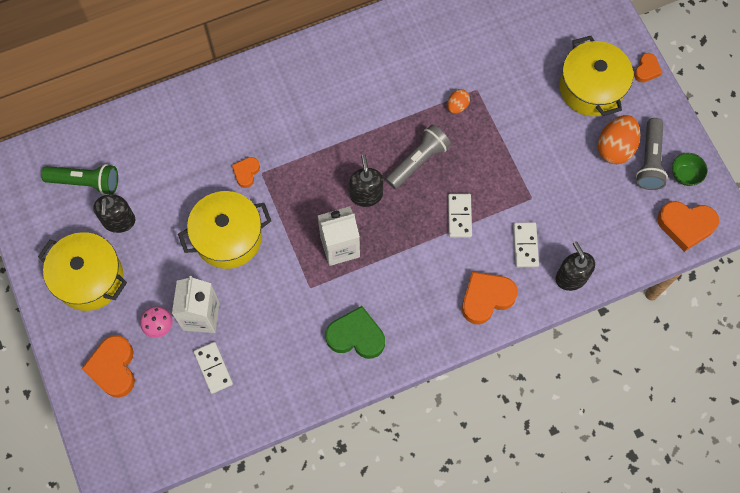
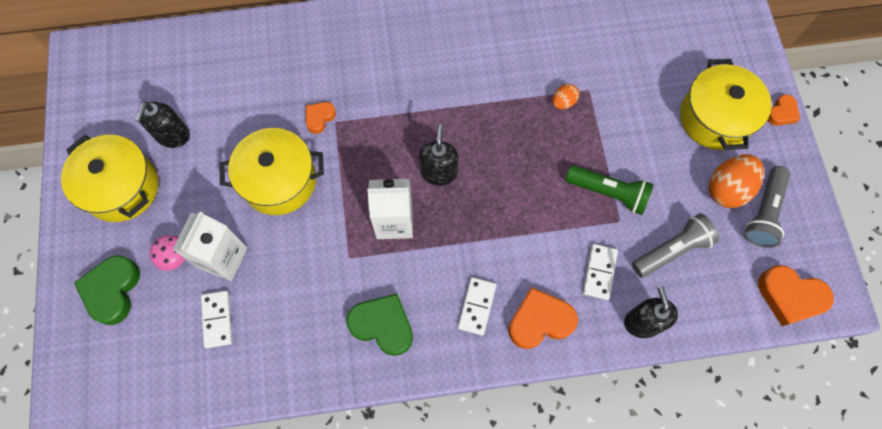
camera: 15 degrees right, 0 degrees up
green flashlight [41,164,118,195] -> green flashlight moved to [565,165,654,215]
orange heart [81,335,135,398] -> green heart [74,255,140,325]
grey flashlight [386,125,451,189] -> grey flashlight moved to [632,213,720,278]
white domino [448,193,472,238] -> white domino moved to [458,277,496,336]
green bowl [672,153,707,186] -> none

